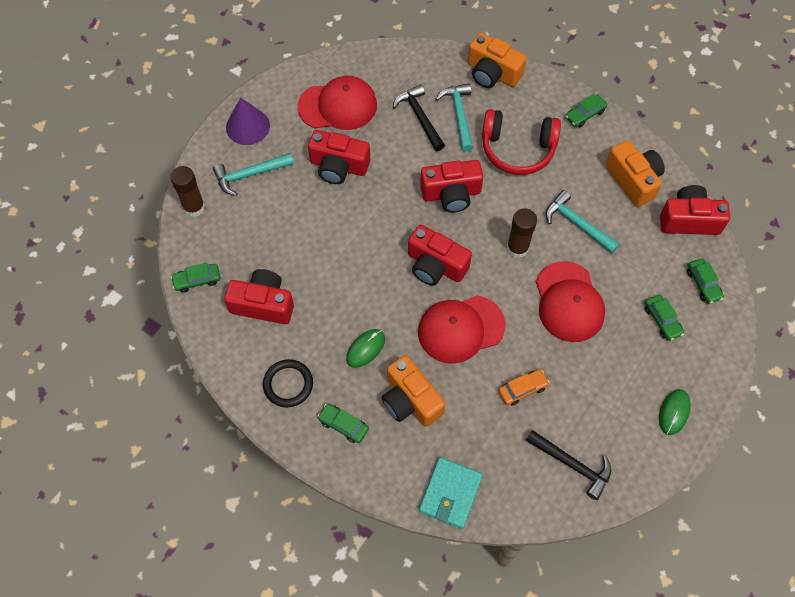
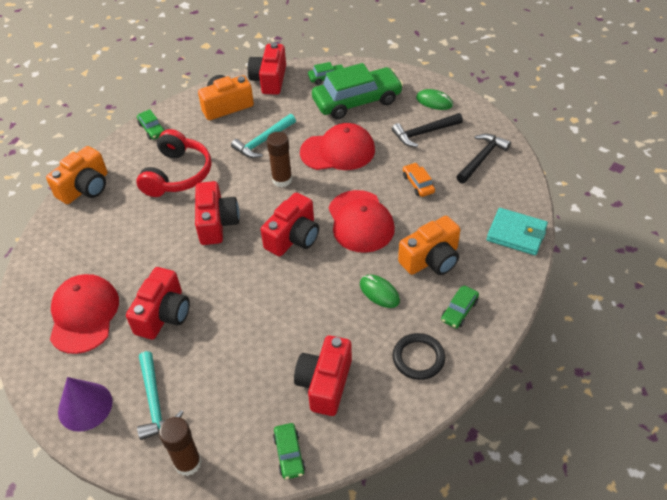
camera: 85 degrees left, 15 degrees down
black hammer [393,84,445,151] -> black hammer moved to [392,113,463,147]
turquoise hammer [436,83,473,152] -> none
green car [645,294,684,341] -> green car [312,63,403,119], size x2.28

